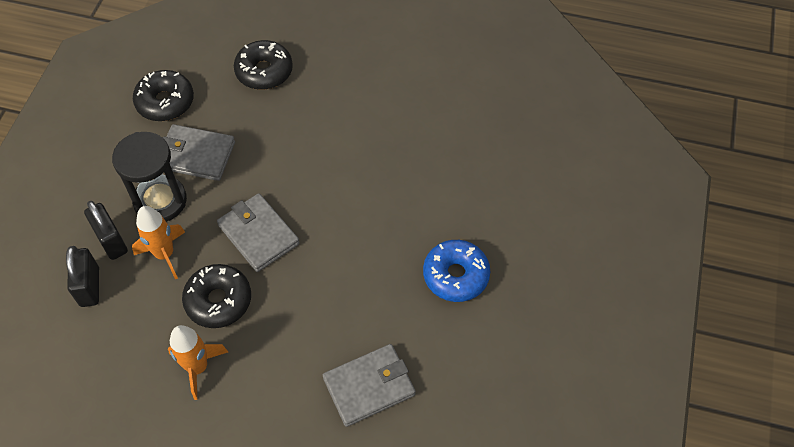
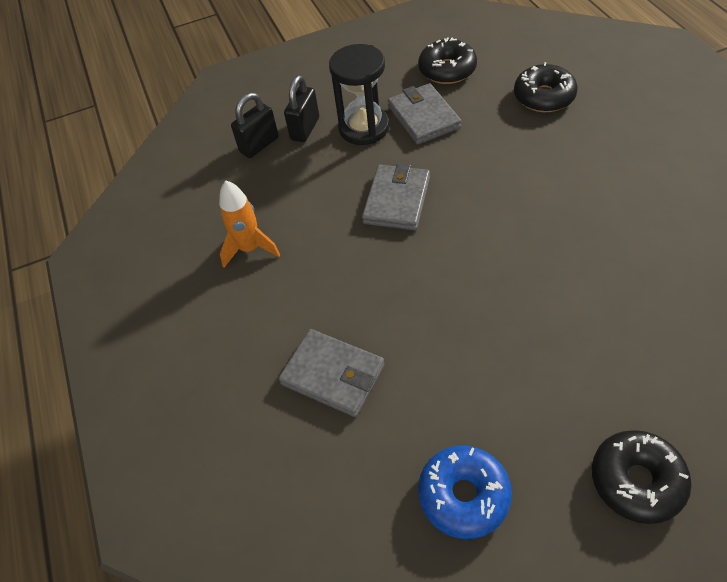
camera: 60 degrees right, 5 degrees down
orange rocket [132,206,185,279] -> none
black donut [182,264,251,328] -> black donut moved to [592,430,692,524]
blue donut [423,240,490,302] -> blue donut moved to [418,446,512,539]

